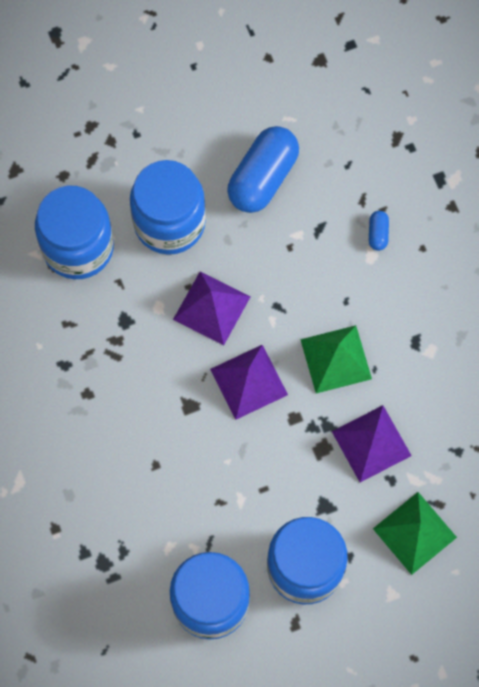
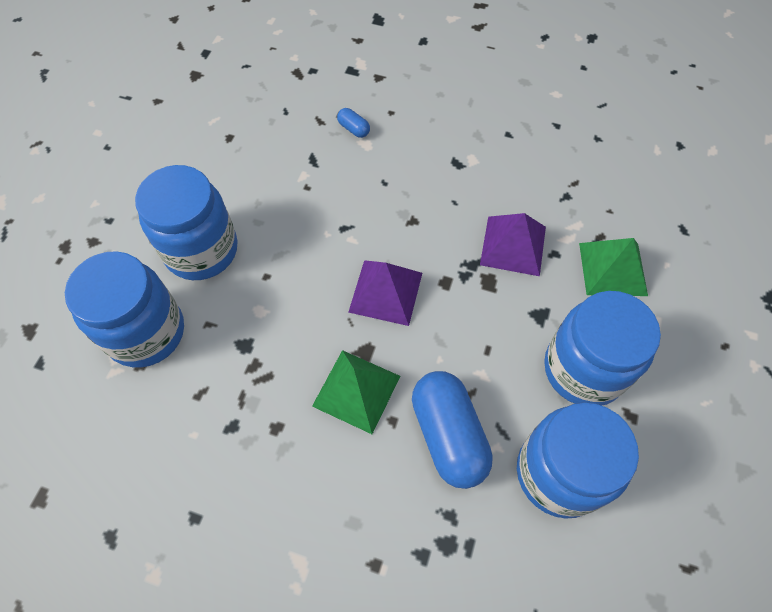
camera: 50 degrees left, 10 degrees down
purple pyramid [173,272,251,345] -> none
blue capsule [227,126,299,213] -> blue capsule moved to [412,371,493,489]
green pyramid [300,325,372,393] -> green pyramid moved to [312,350,400,434]

